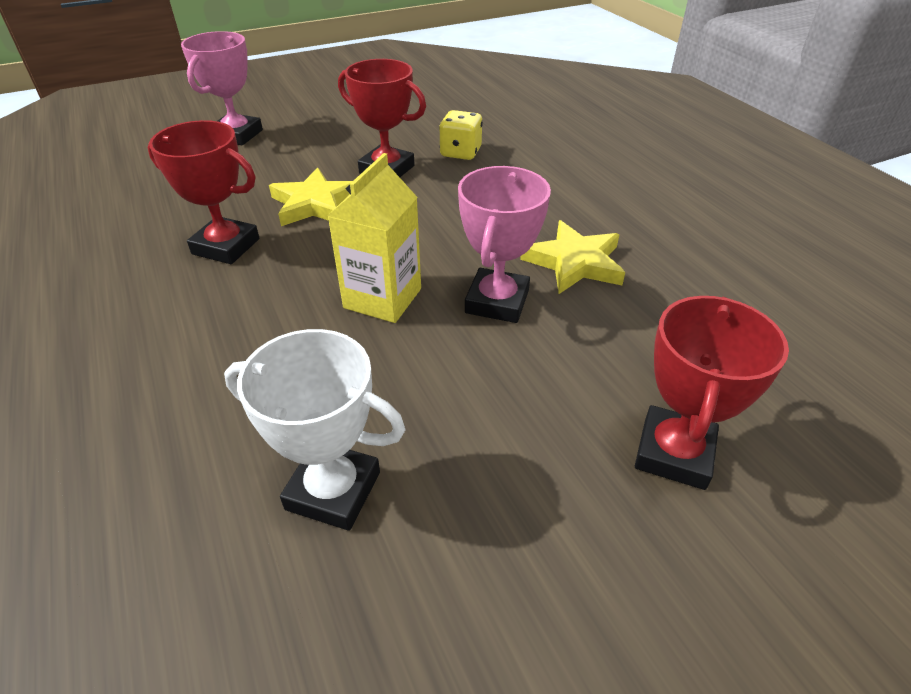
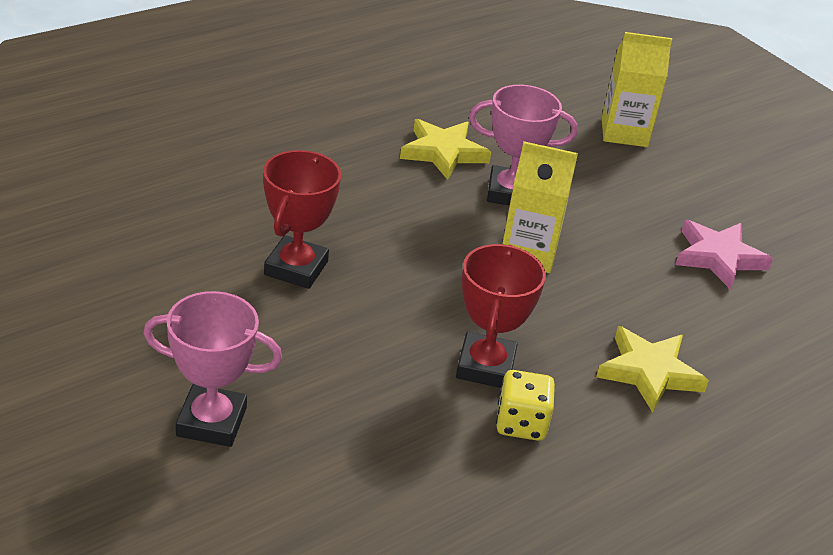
camera: 105 degrees left, 5 degrees down
white trophy [224,329,406,531] -> pink star [675,220,773,290]
yellow star [269,167,353,226] -> yellow star moved to [596,326,709,413]
yellow dice [439,110,483,160] -> yellow dice moved to [496,370,555,441]
red trophy [635,296,789,490] -> yellow carton [602,32,672,147]

